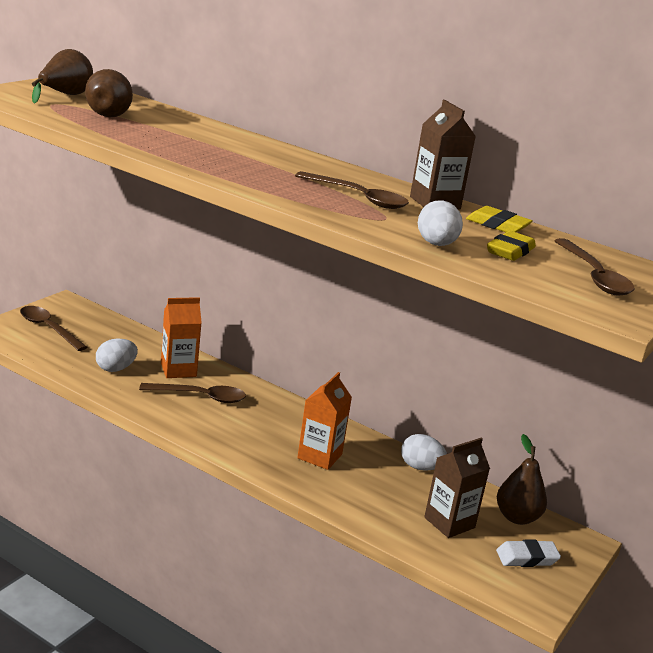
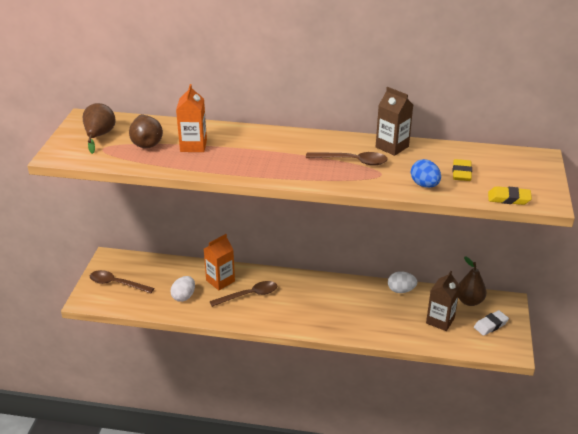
camera: 20 degrees left, 10 degrees up
orange carton [297,372,352,470] -> orange carton moved to [176,84,207,152]
white egg [418,200,463,246] -> blue egg [411,159,441,188]
yellow eraser [466,206,533,232] -> yellow eraser moved to [488,186,532,205]
brown spoon [554,238,635,296] -> none

